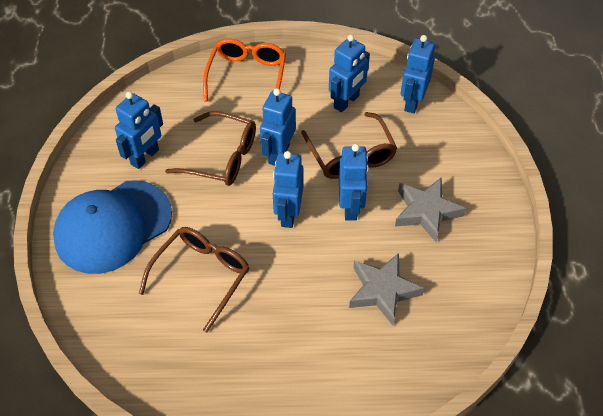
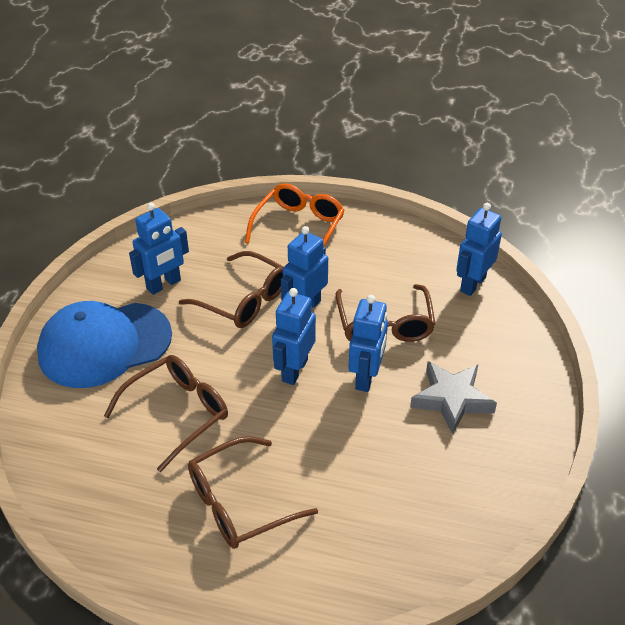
camera: 15 degrees right, 10 degrees down
blue robot [329,34,370,112] -> none
grey star [349,253,424,325] -> none
none -> brown glasses [188,436,318,549]

